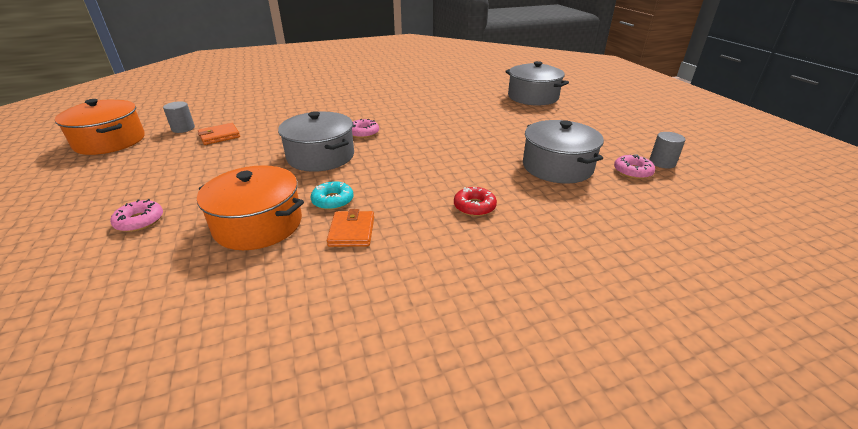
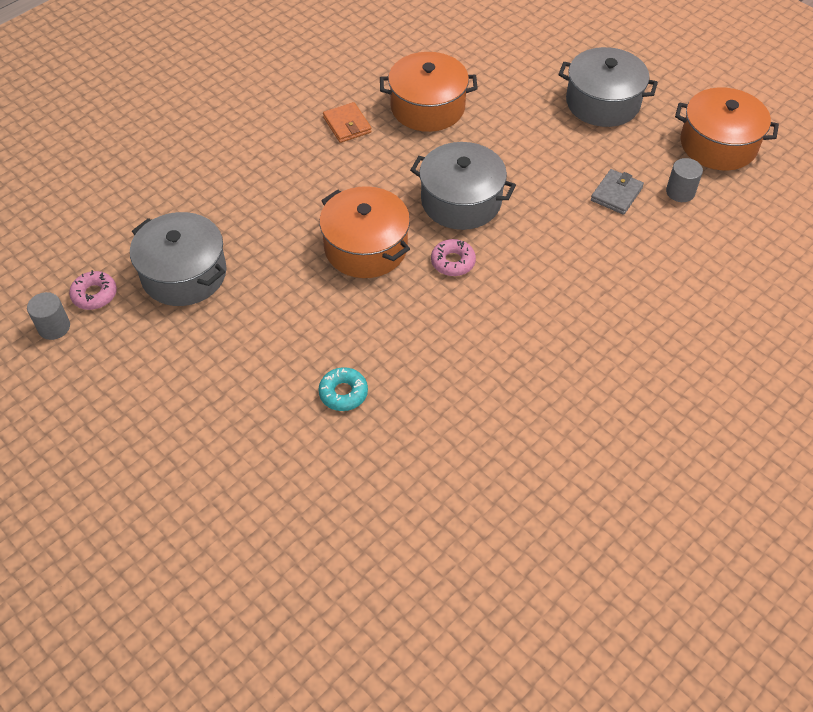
camera: 155 degrees right, 20 degrees up
pink donut [110,199,163,232] -> none
orange wallet [198,123,240,145] -> grey wallet [591,169,644,215]
turquoise donut [311,181,353,210] -> turquoise donut moved to [318,367,368,411]
red donut [454,187,497,216] -> none
grey pot [505,61,569,106] -> grey pot moved to [558,47,658,127]
none -> orange pot [319,186,410,278]

